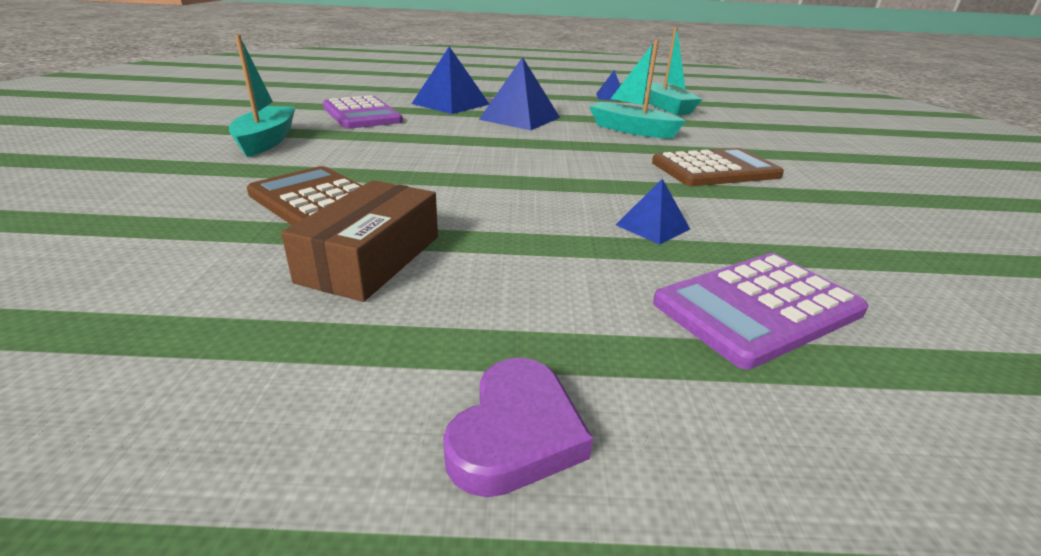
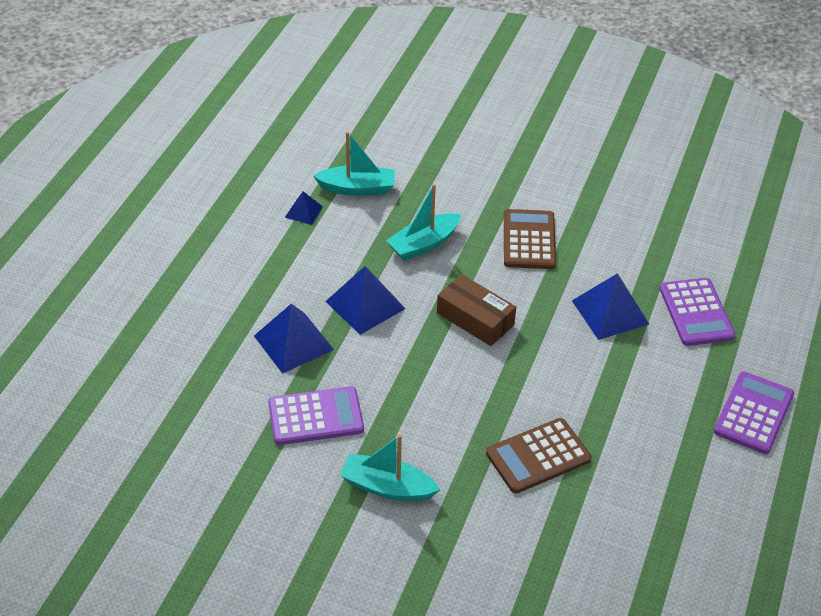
camera: 70 degrees left, 15 degrees up
brown box [281,180,438,302] -> brown box moved to [437,274,516,346]
purple heart [443,358,593,497] -> purple calculator [714,371,794,454]
blue pyramid [616,179,690,245] -> blue pyramid [572,273,649,340], size x1.85

